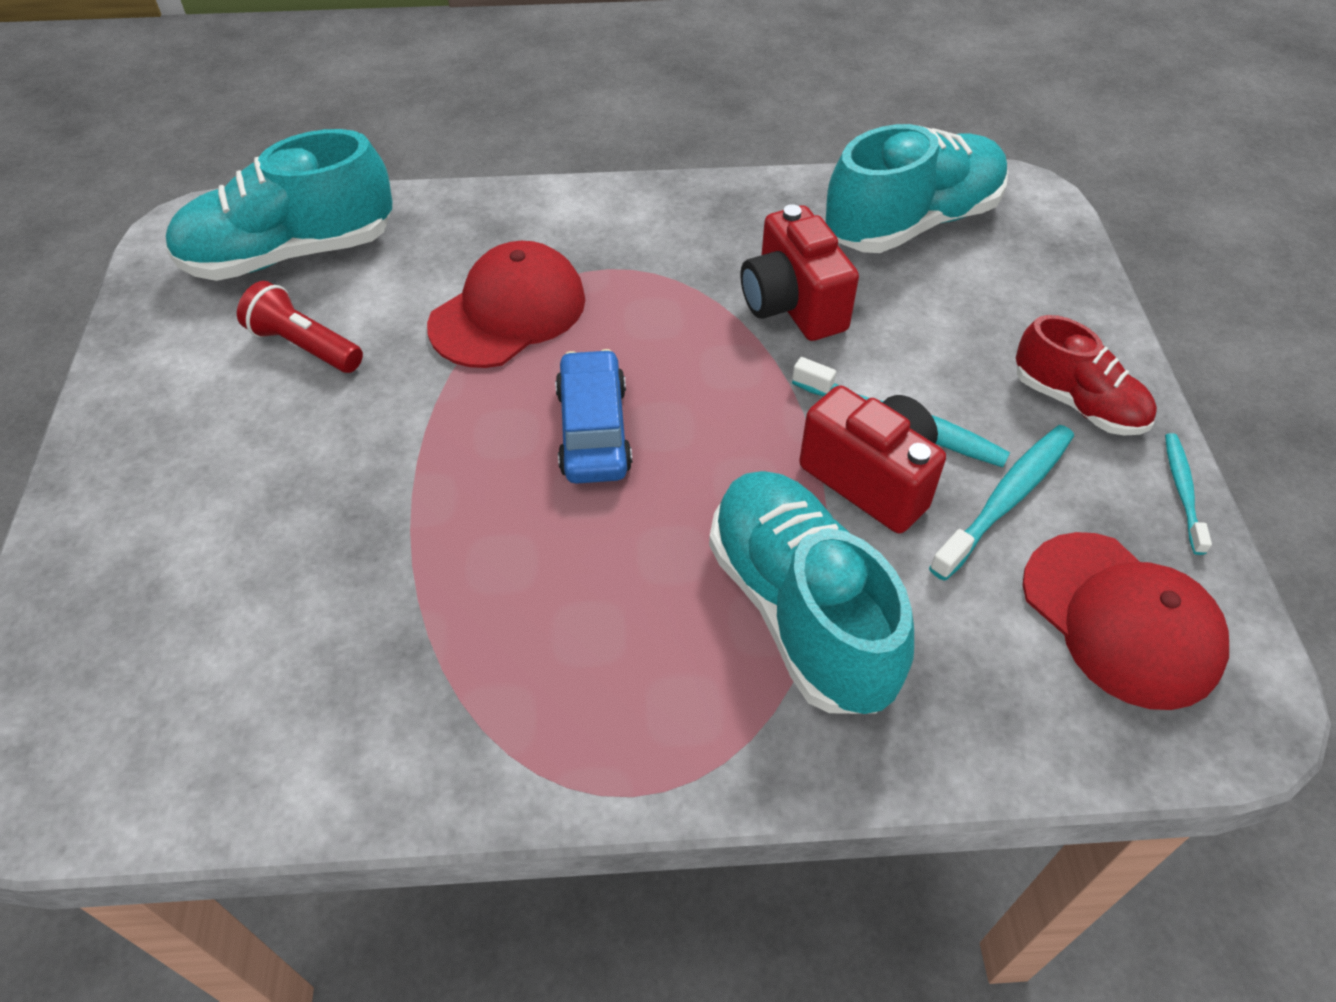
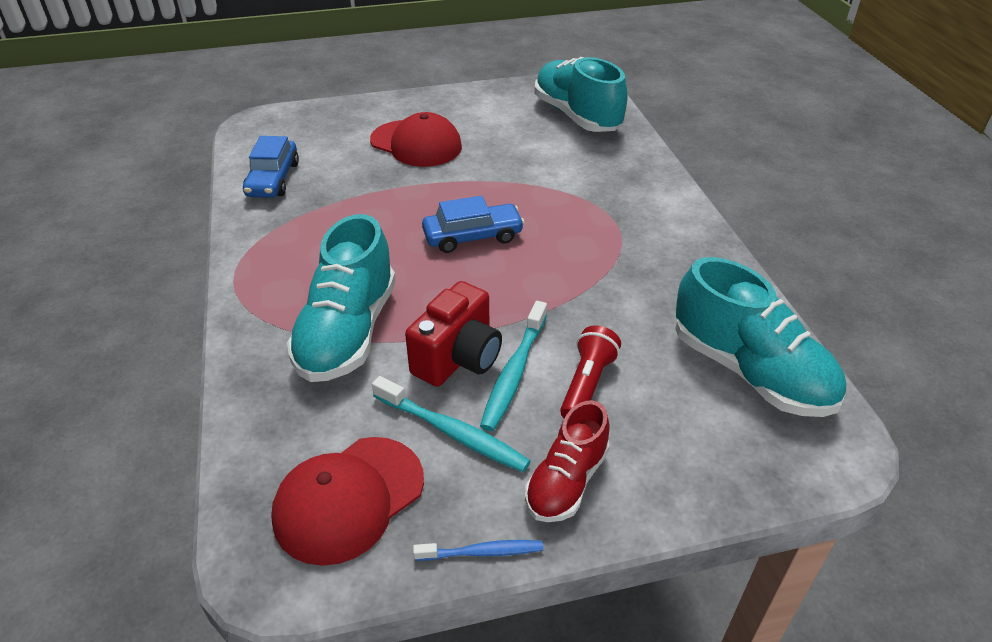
camera: 80 degrees right, 10 degrees down
red flashlight [237,281,363,373] -> red flashlight moved to [560,325,621,419]
red cap [427,241,585,368] -> red cap moved to [370,112,462,167]
turquoise shoe [709,471,914,714] -> turquoise shoe turned 135 degrees clockwise [287,214,396,382]
red camera [741,204,859,341] -> none
turquoise toothbrush [1165,433,1212,555] -> blue toothbrush [413,540,544,561]
none -> blue car [243,136,299,198]

